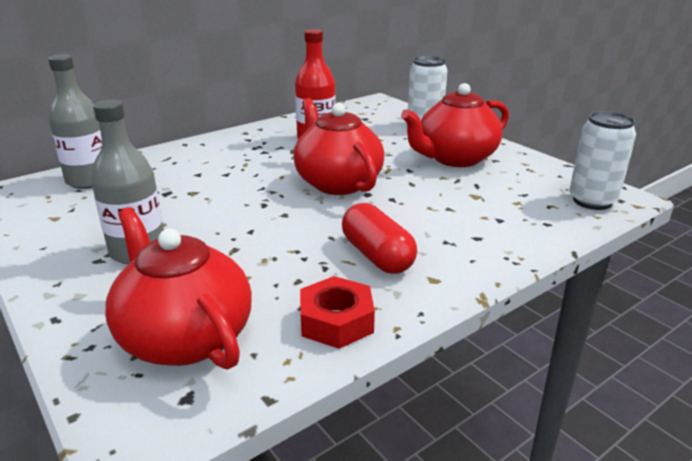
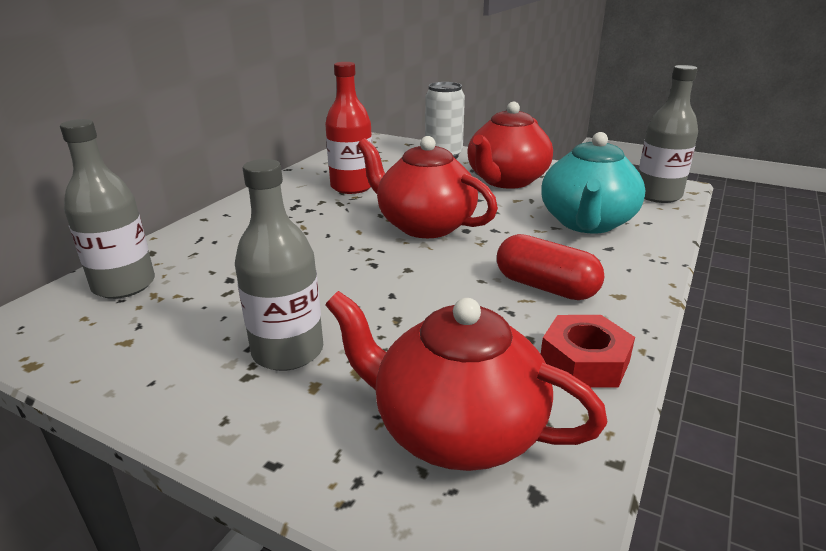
camera: 25 degrees left, 0 degrees up
white can [569,111,636,210] -> grey bottle [639,65,698,203]
none -> turquoise teapot [542,132,645,234]

